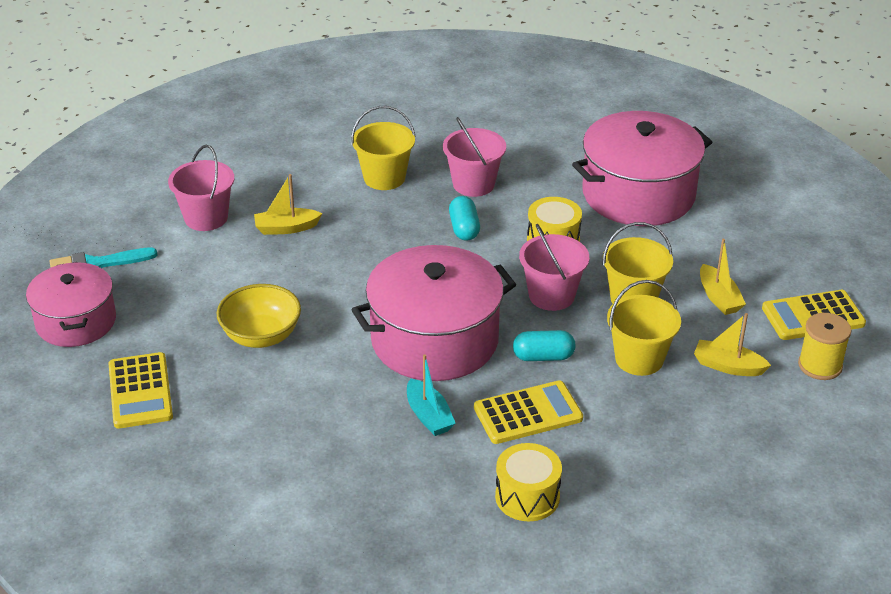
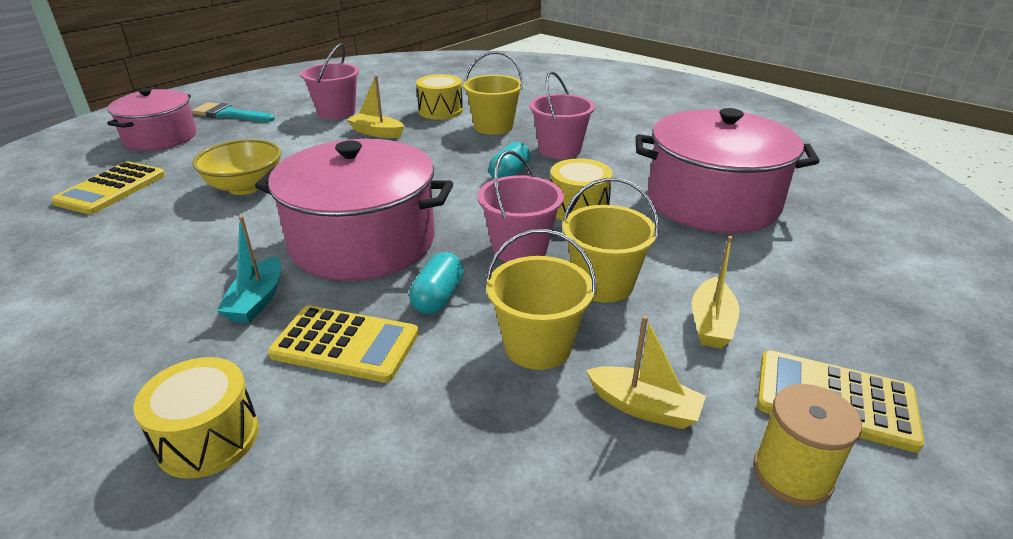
camera: 35 degrees right, 5 degrees down
turquoise capsule [513,330,576,361] -> turquoise capsule turned 75 degrees clockwise [409,252,464,314]
yellow boat [694,313,771,376] -> yellow boat turned 150 degrees clockwise [586,316,706,429]
none -> yellow drum [416,74,463,120]

